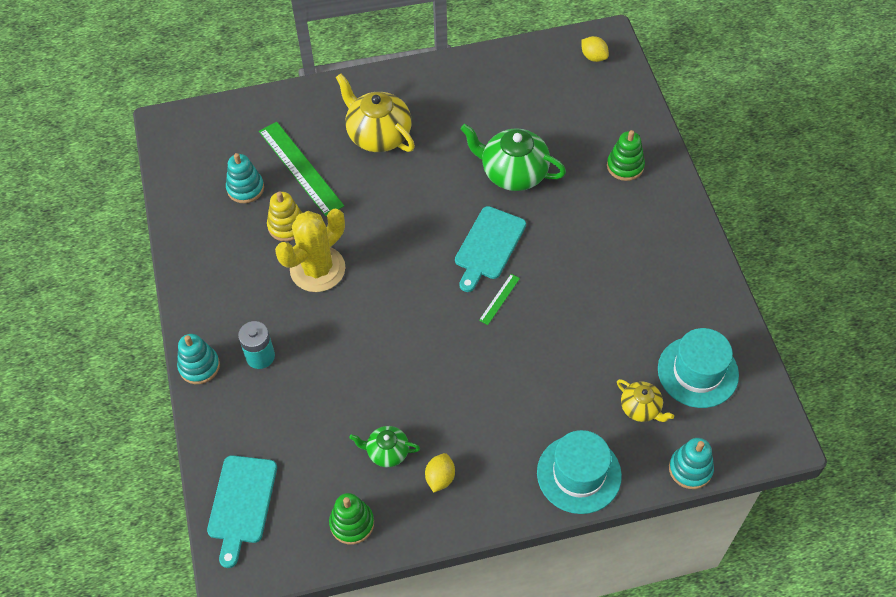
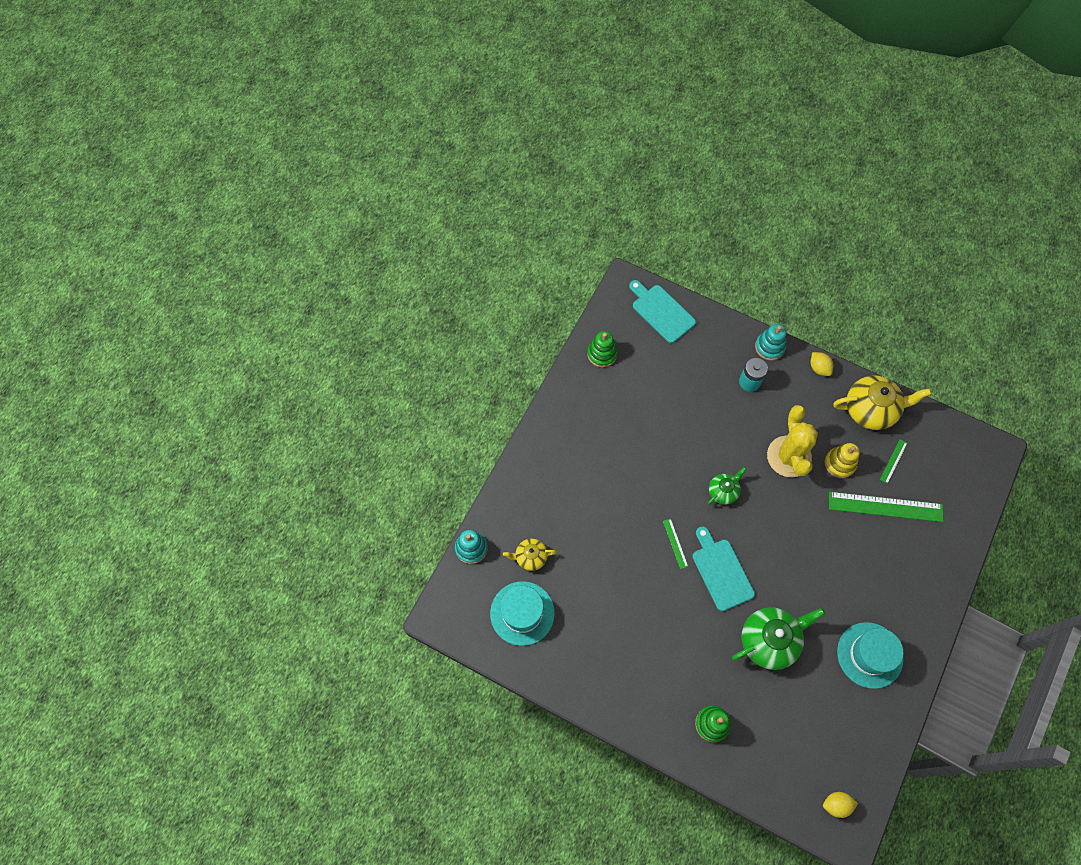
camera: 130 degrees right, 10 degrees up
turquoise stacking toy [226,153,264,203] -> green ruler [880,439,907,484]
yellow teapot [336,74,415,152] -> yellow teapot moved to [833,375,932,430]
green teapot [349,426,420,467] -> green teapot moved to [708,467,747,505]
yellow lemon [425,453,455,493] -> yellow lemon moved to [811,352,834,376]
turquoise hat [537,430,622,514] -> turquoise hat moved to [837,622,904,689]

